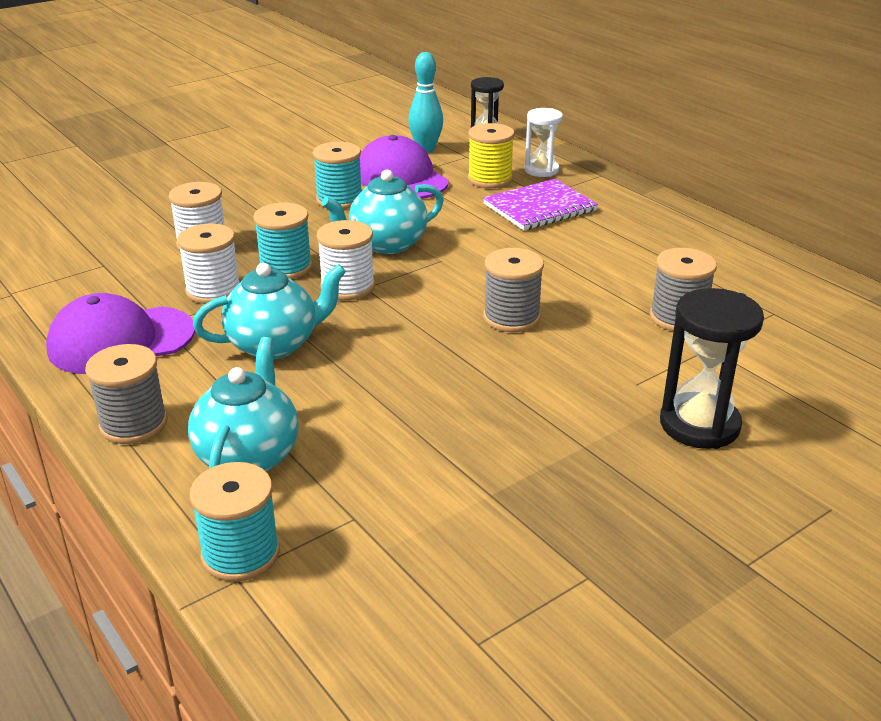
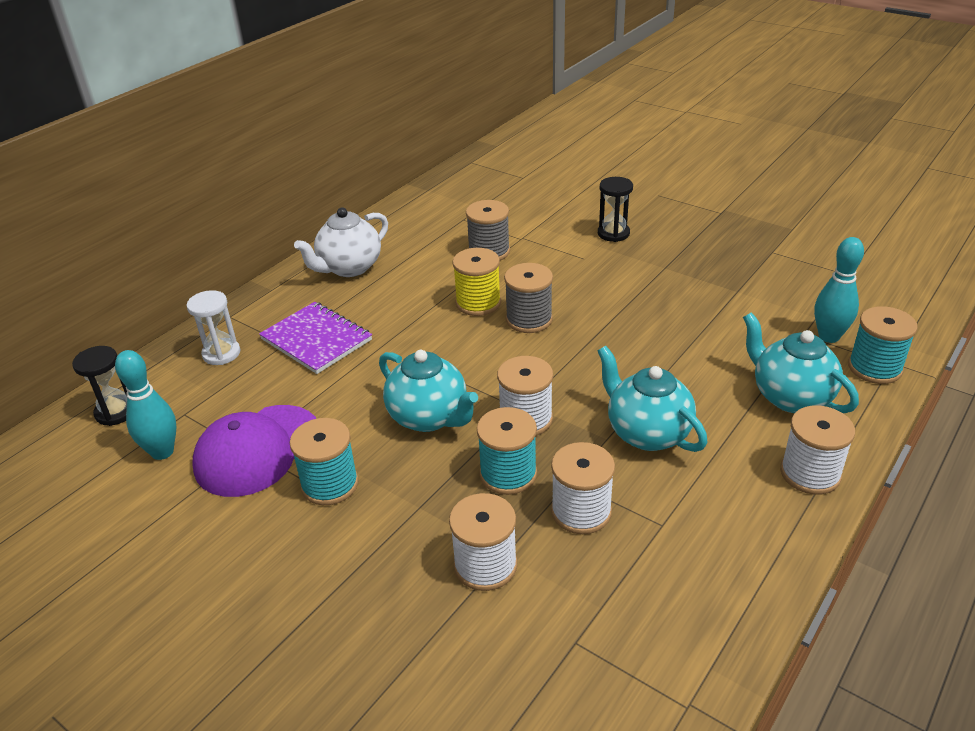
camera: 105 degrees left, 5 degrees up
purple cap [46,293,195,374] -> none
grey spool [85,344,168,444] -> white spool [780,406,855,495]
turquoise teapot [188,337,299,471] -> turquoise teapot turned 60 degrees clockwise [743,312,859,413]
yellow spool [468,123,515,188] -> yellow spool moved to [452,248,501,316]
black hourglass [660,288,764,449] -> black hourglass [598,177,633,242], size x0.66
none -> white teapot [294,207,388,277]
none -> turquoise bowling pin [814,237,864,343]

